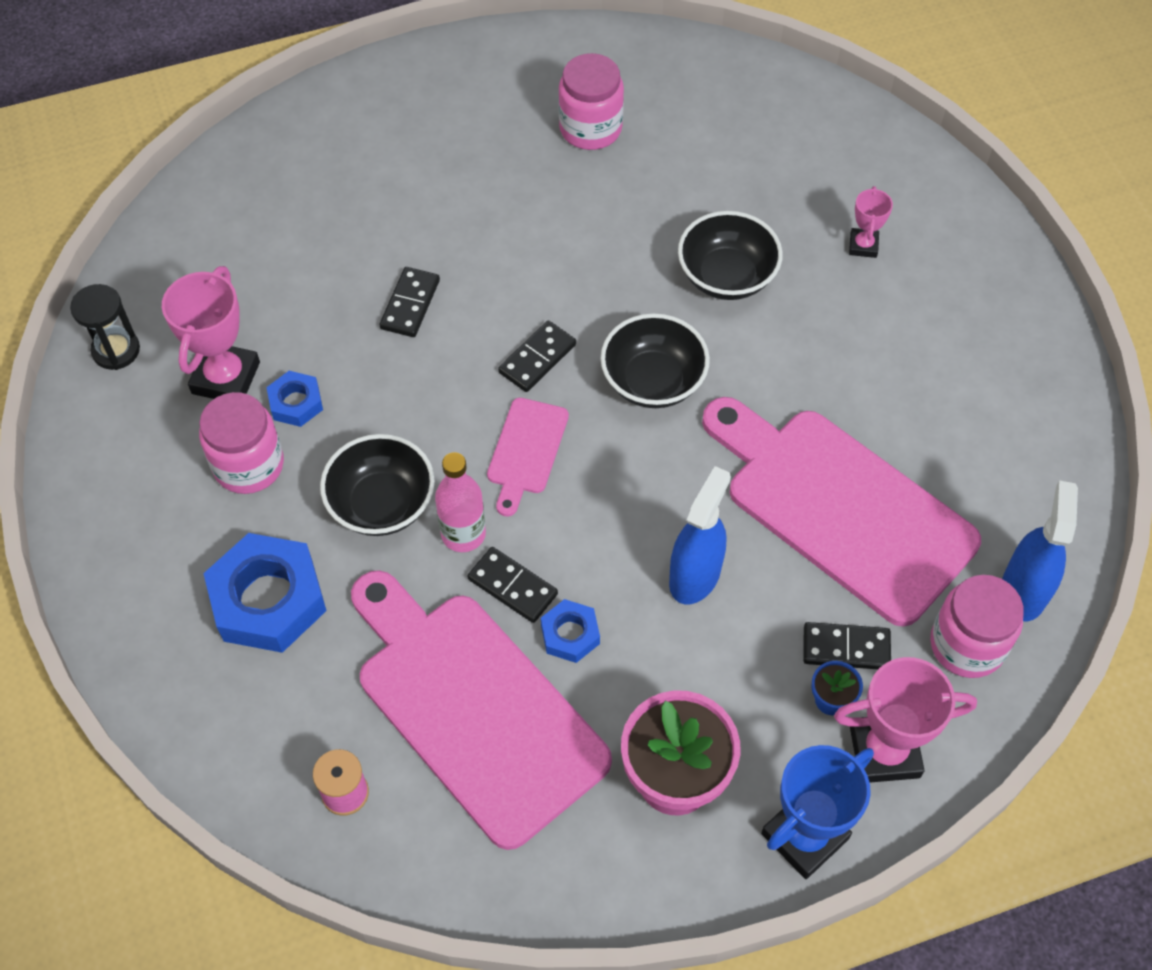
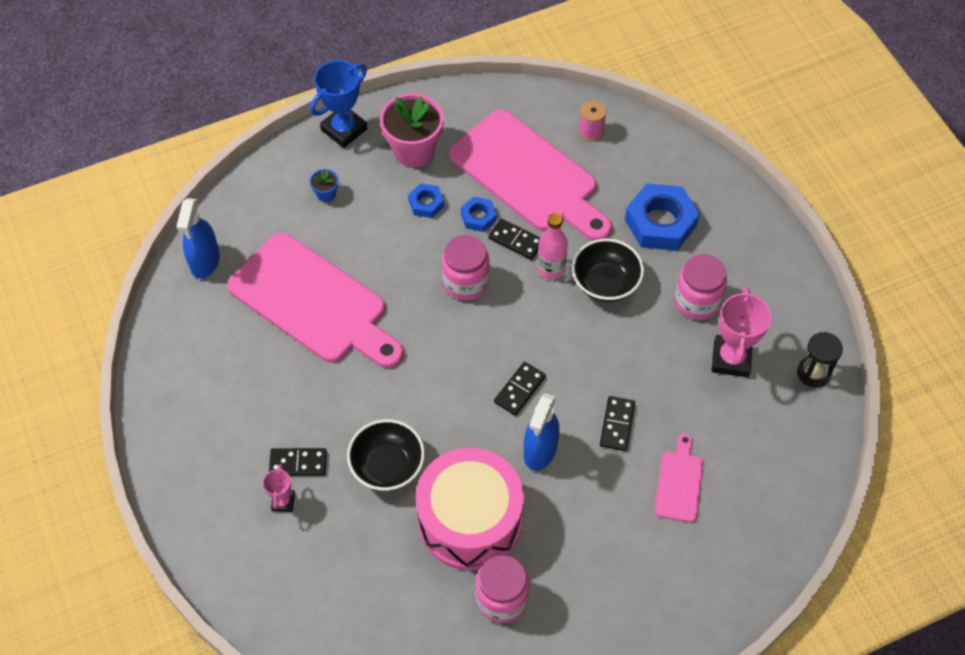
camera: 175 degrees right, 0 degrees up
blue nut [267,371,323,427] -> blue nut moved to [408,183,444,218]
pink cutting board [487,398,569,517] -> pink cutting board moved to [655,433,704,523]
black bowl [600,313,710,408] -> none
blue spray bottle [669,466,731,604] -> blue spray bottle moved to [524,393,559,470]
black domino [803,622,891,669] -> black domino moved to [269,448,327,476]
pink trophy [834,657,977,783] -> none
pink jar [930,575,1024,678] -> pink jar moved to [442,235,490,300]
none -> pink drum [416,448,524,570]

